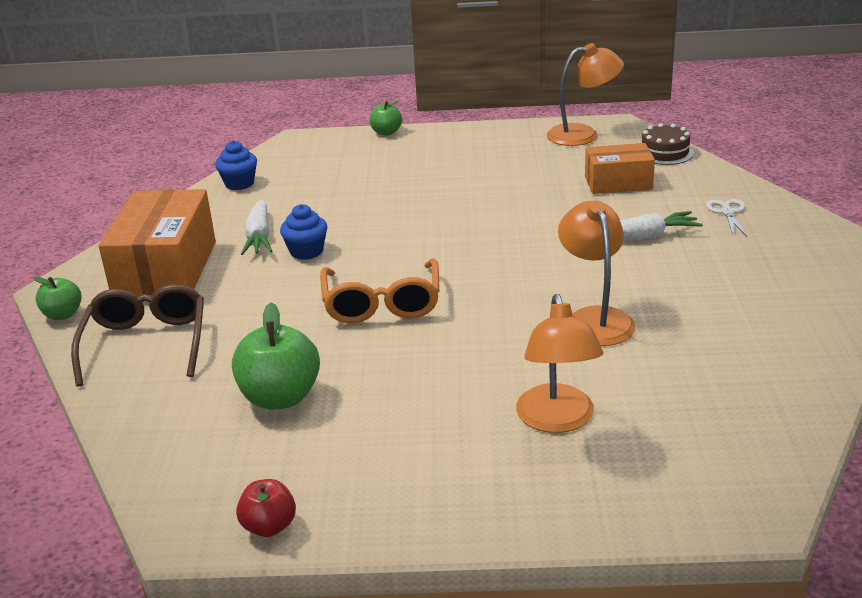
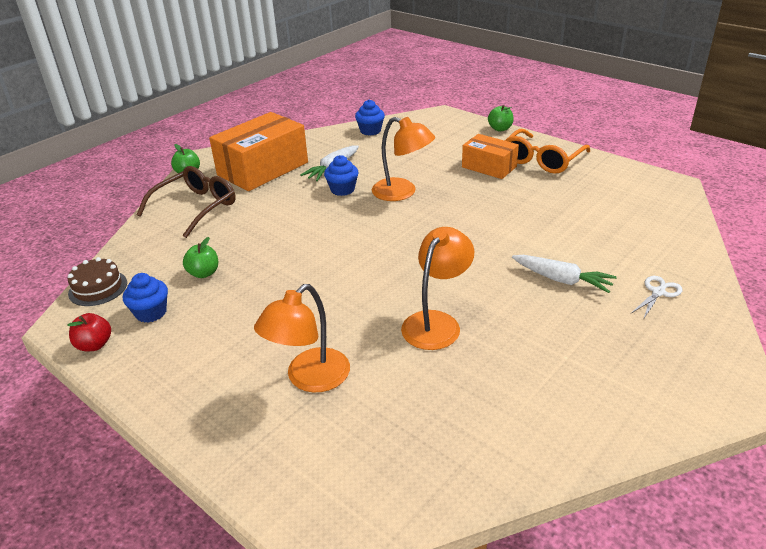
camera: 40 degrees right, 5 degrees up
green apple [232,303,320,409] -> green apple [183,237,218,278], size x0.58
orange glasses [320,258,439,323] -> orange glasses moved to [505,129,590,174]
orange lamp [547,43,624,146] -> orange lamp moved to [372,117,435,201]
orange box [585,143,655,194] -> orange box moved to [462,134,519,179]
brown cake [641,123,694,165] -> brown cake moved to [68,257,127,306]
none -> blue cupcake [123,273,168,323]

